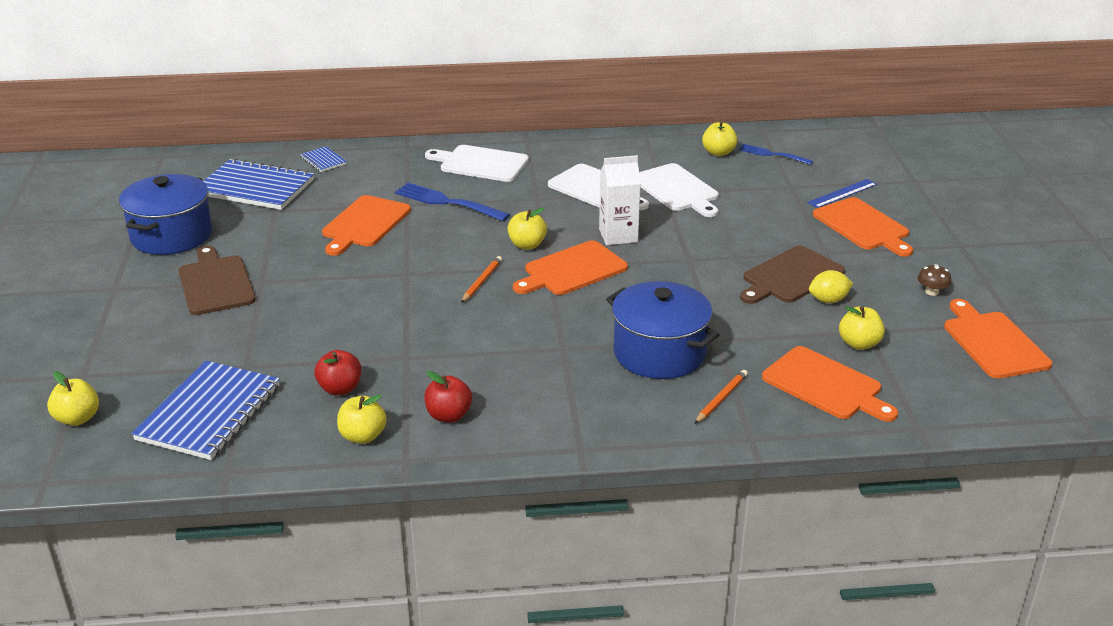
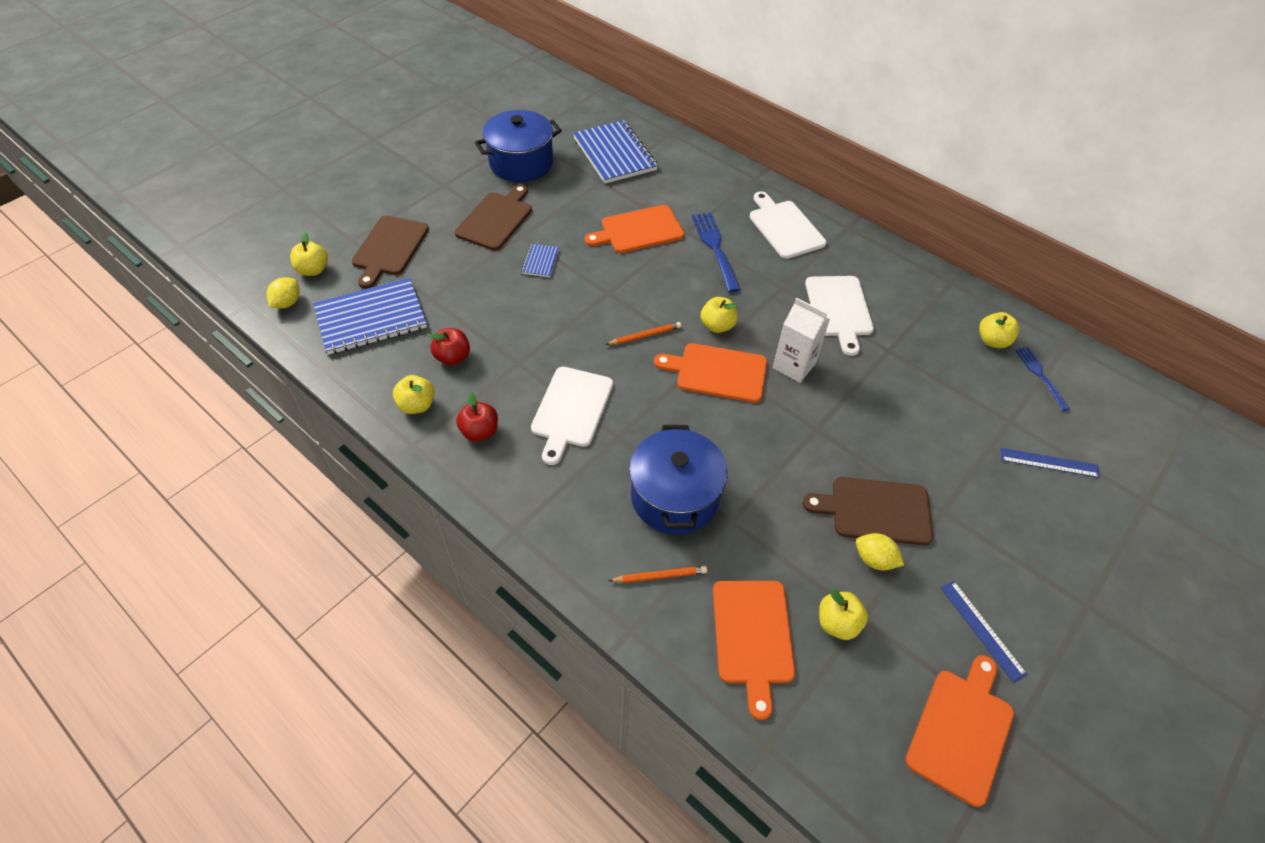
camera: 45 degrees right, 20 degrees up
blue notebook [300,146,347,172] -> blue notebook moved to [521,244,560,277]
white cutting board [639,163,719,217] -> white cutting board moved to [531,366,613,465]
orange cutting board [813,197,913,257] -> none
brown mushroom [918,264,952,296] -> blue ruler [940,581,1027,682]
none -> yellow lemon [267,277,299,309]
none -> brown cutting board [352,216,429,289]

